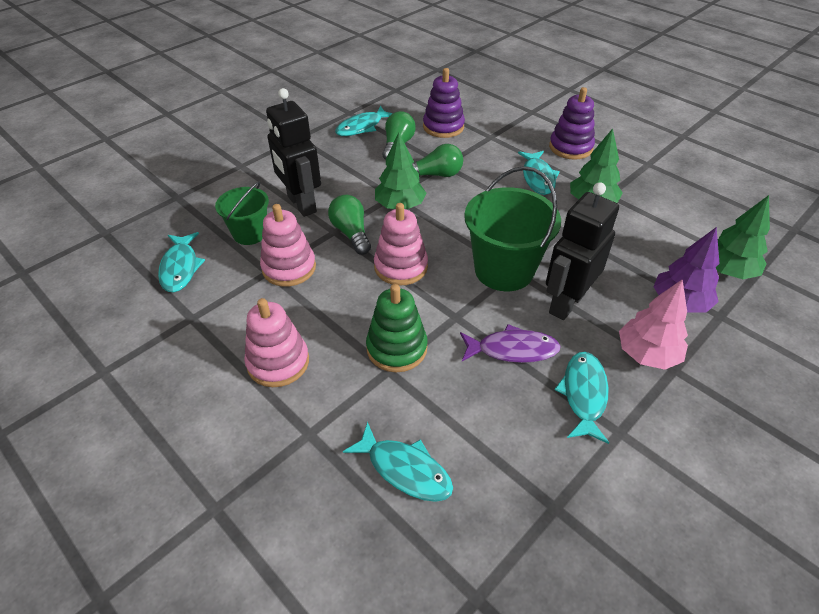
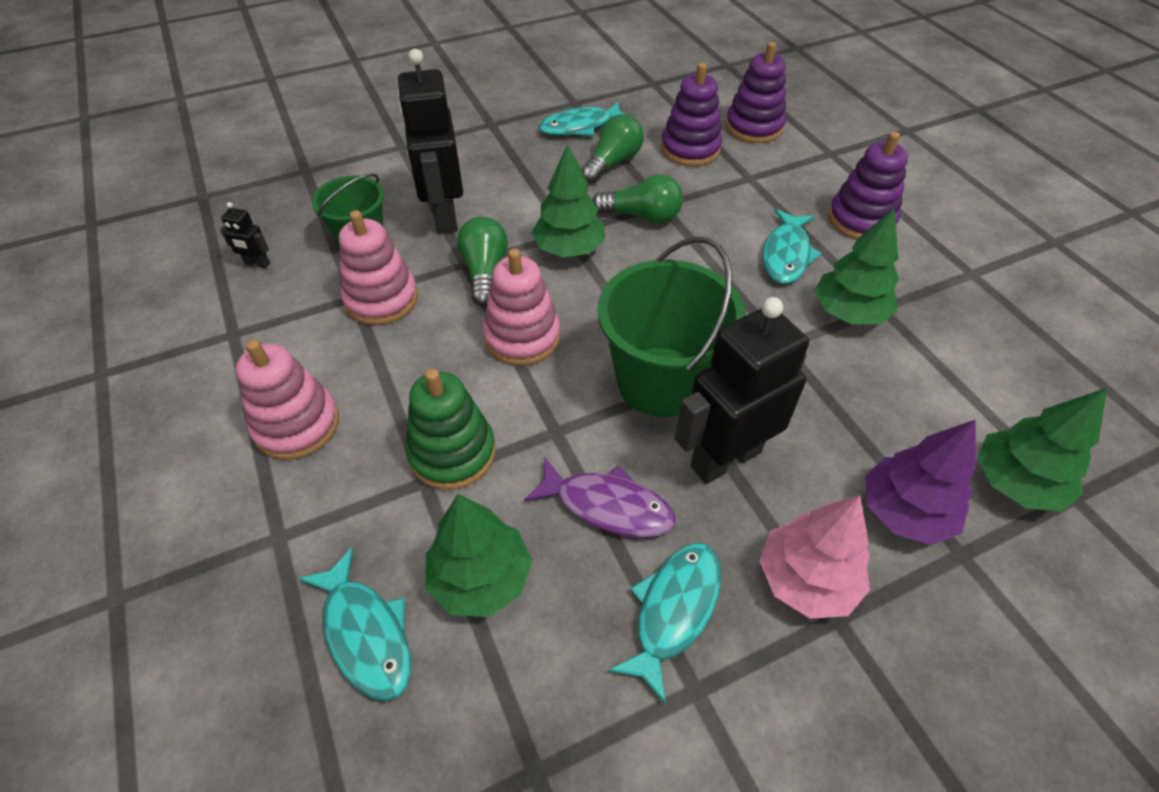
camera: 20 degrees right, 5 degrees up
turquoise fish [158,232,205,292] -> black robot [220,202,270,269]
none -> green tree [425,494,532,617]
none -> purple stacking toy [725,42,786,143]

